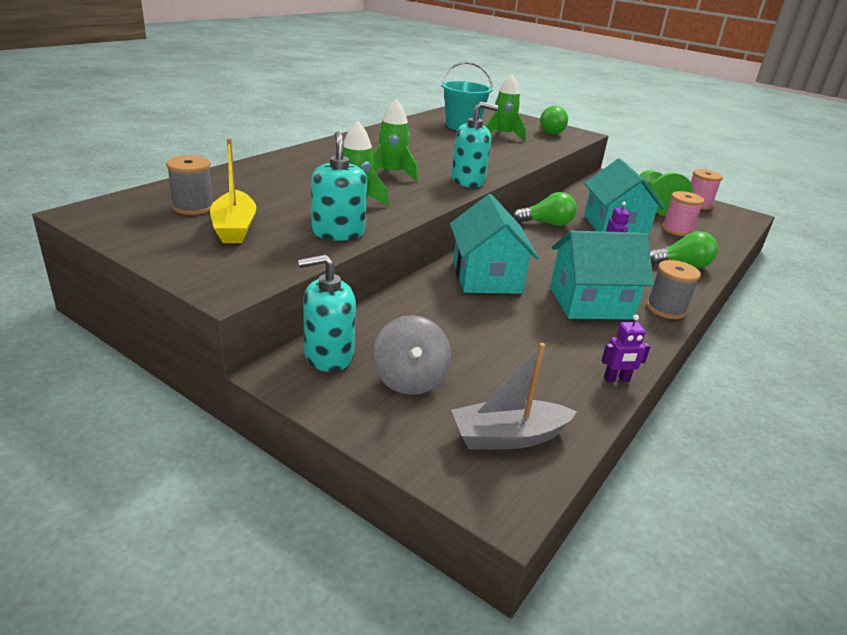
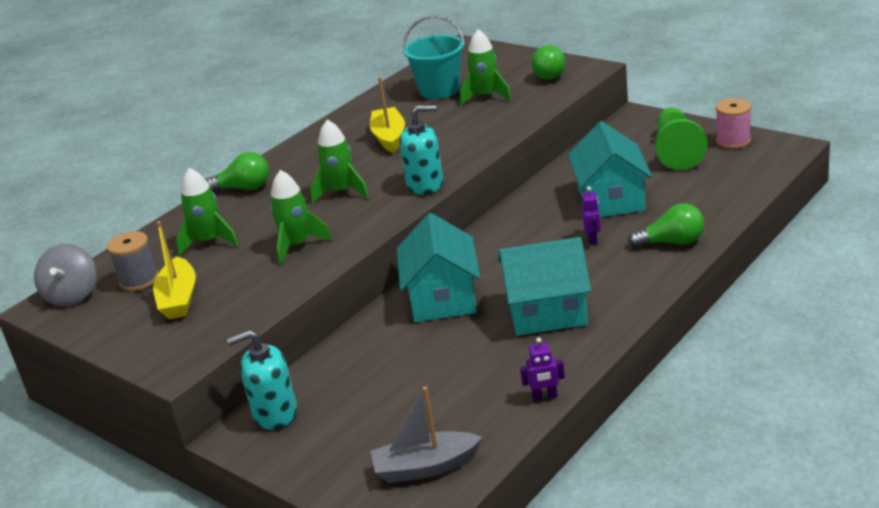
camera: 10 degrees right, 0 degrees up
turquoise soap dispenser [311,132,367,241] -> none
grey spinning top [372,315,451,395] -> grey spinning top moved to [34,244,96,306]
green light bulb [513,192,577,226] -> green light bulb moved to [205,152,269,192]
grey spool [647,260,701,319] -> none
pink spool [662,191,704,236] -> none
none -> green rocket [176,168,239,256]
none -> yellow boat [370,77,405,153]

